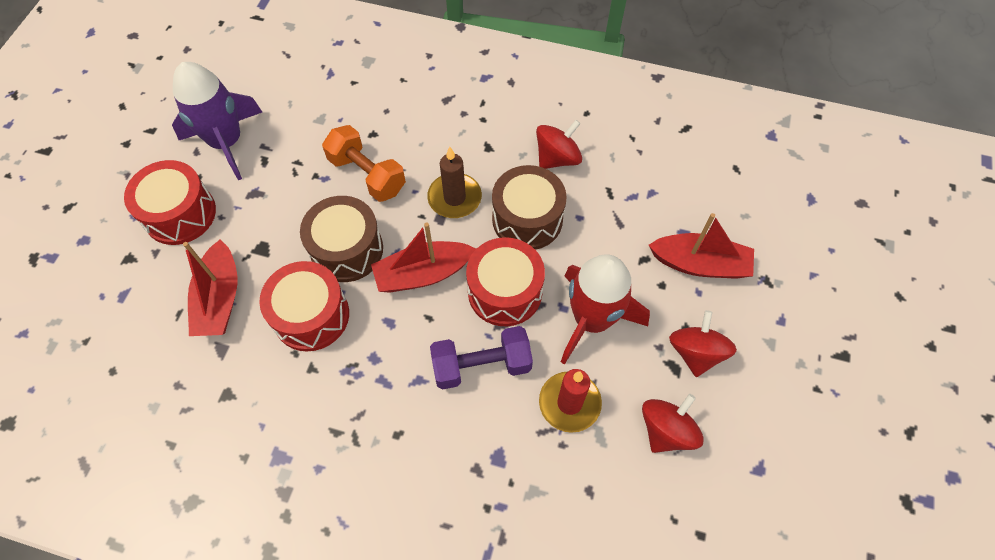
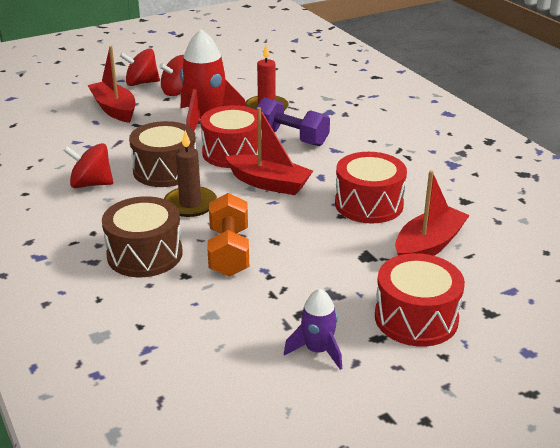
camera: 135 degrees left, 30 degrees down
purple rocket [172,62,262,180] -> purple rocket [284,289,342,370], size x0.54
brown drum [300,196,383,282] -> brown drum moved to [102,196,183,277]
red spinning top [642,394,704,453] -> red spinning top moved to [120,48,160,86]

